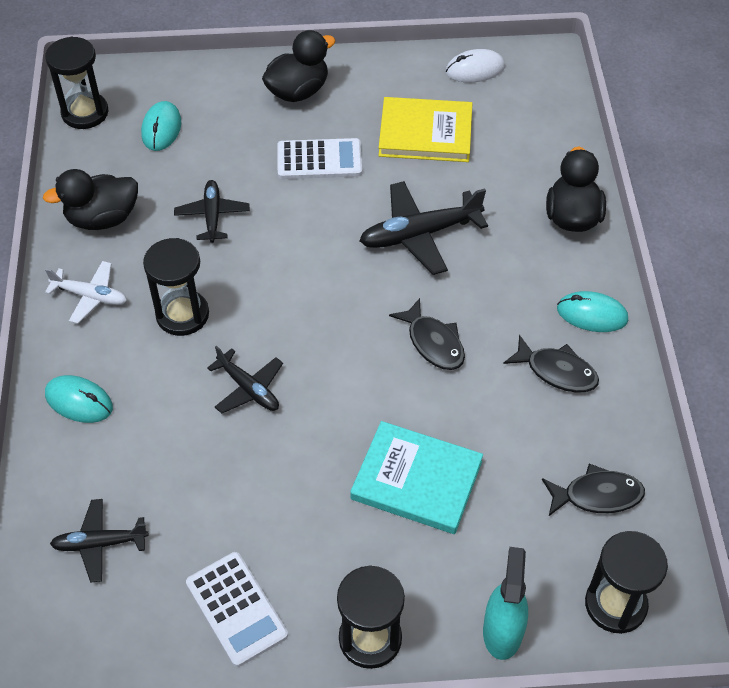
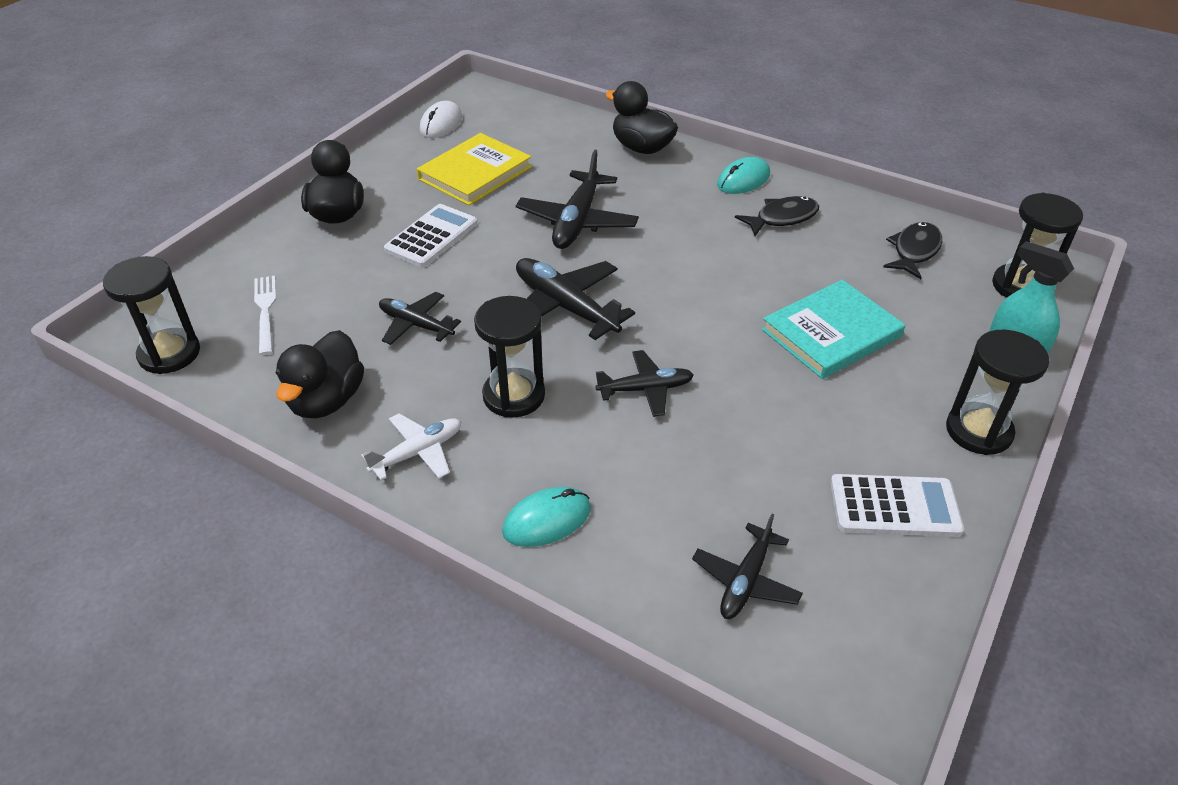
camera: 55 degrees left, 10 degrees down
turquoise mouse [141,101,181,151] -> white fork [254,276,276,355]
black fish [389,298,465,370] -> none
none -> black plane [516,258,635,340]

